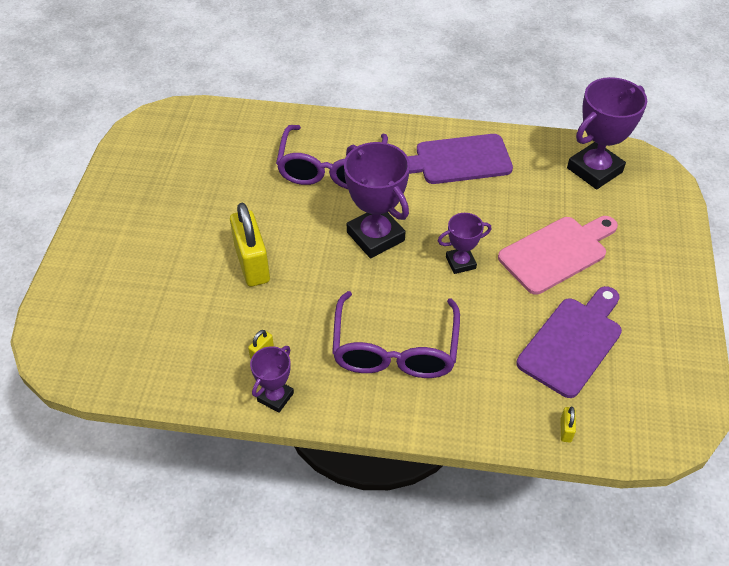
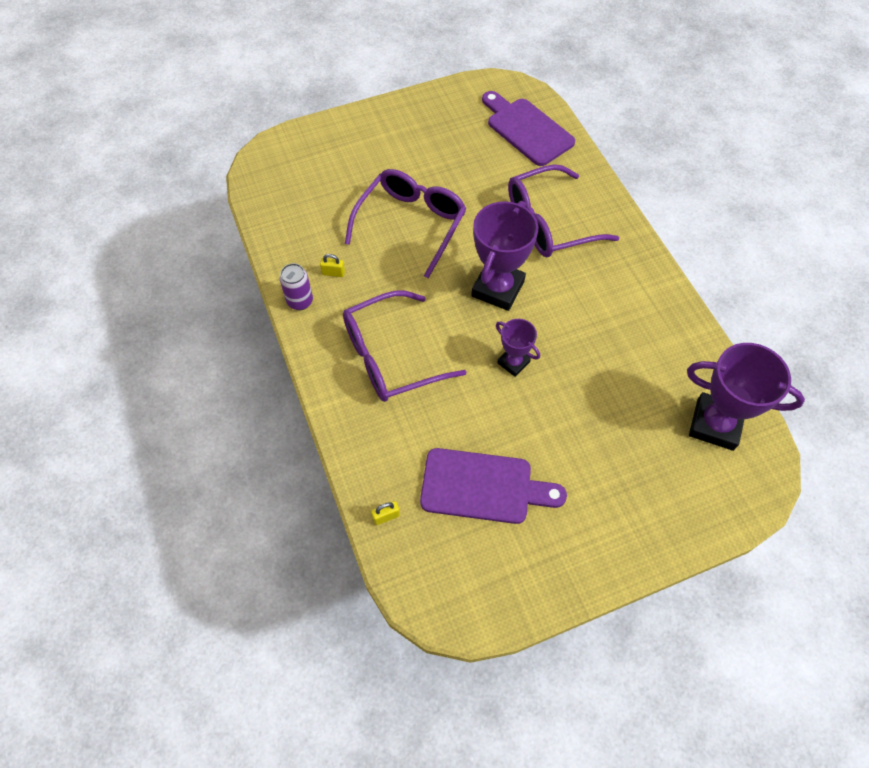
camera: 60 degrees right, 10 degrees up
yellow padlock [230,203,270,287] -> purple glasses [345,169,466,278]
purple trophy [250,346,294,413] -> purple can [280,263,313,310]
purple cutting board [408,134,513,184] -> purple cutting board moved to [482,91,575,166]
pink cutting board [498,216,618,295] -> none

